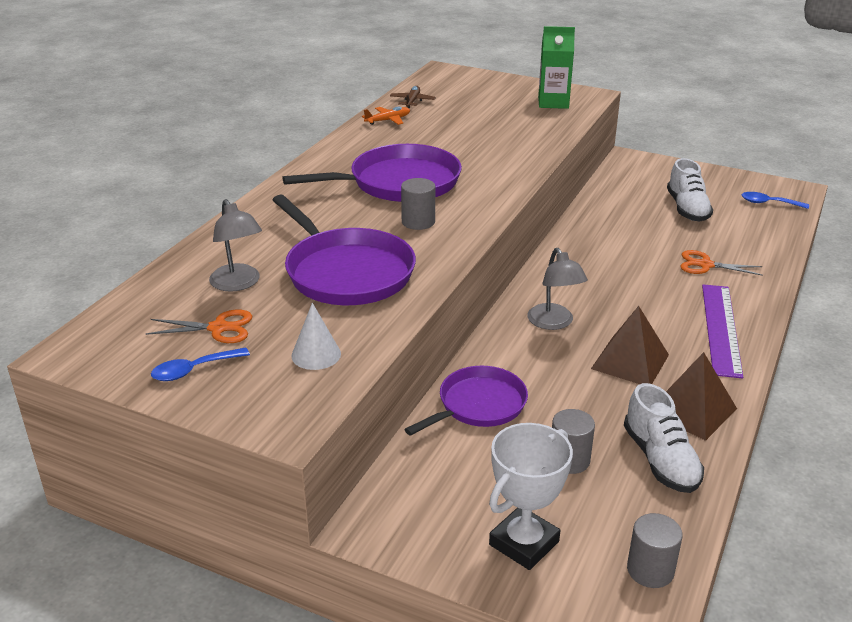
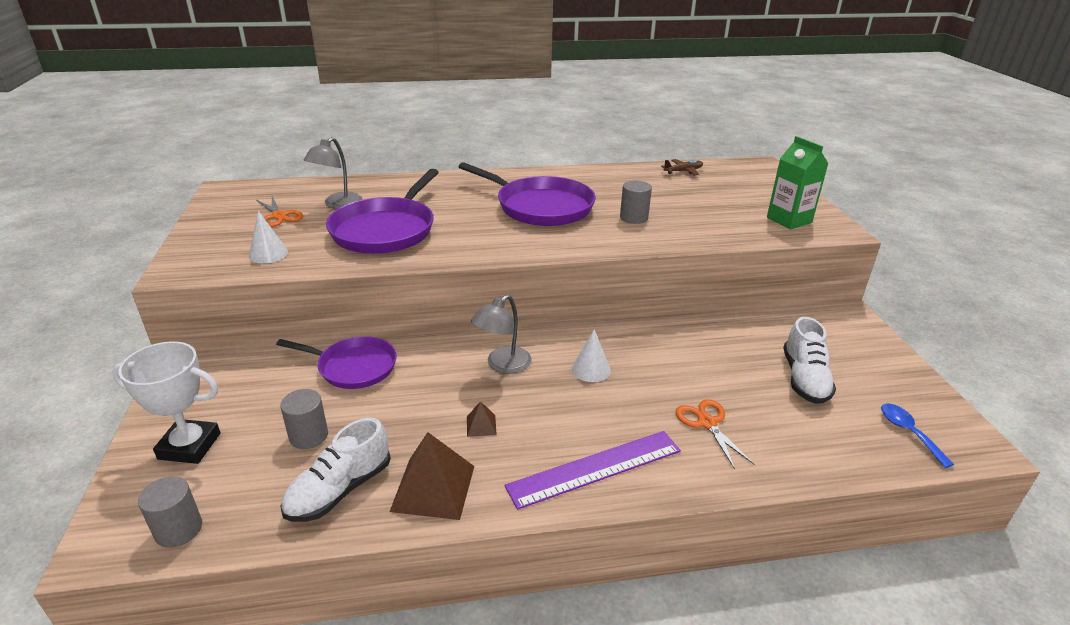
camera: 55 degrees right, 0 degrees up
blue spoon [151,347,250,381] -> none
orange plane [362,107,410,125] -> none
grey cylinder [401,178,435,230] -> grey cylinder moved to [620,180,652,224]
brown pyramid [591,306,669,384] -> brown pyramid [467,401,497,437], size x0.47
white shoe [667,158,713,222] -> white shoe turned 45 degrees counterclockwise [783,317,836,404]
none -> white cone [571,329,611,382]

